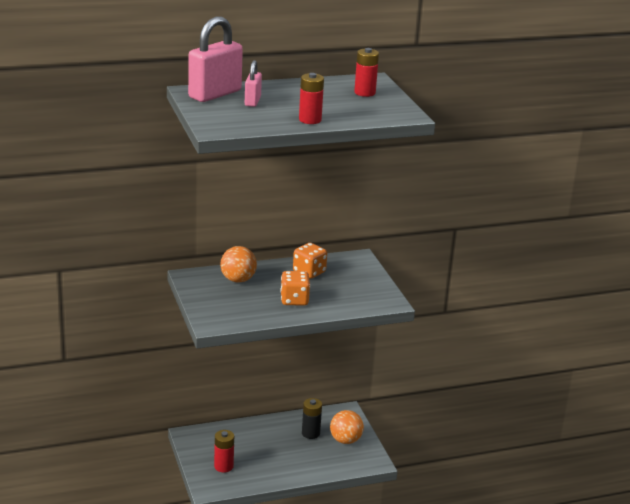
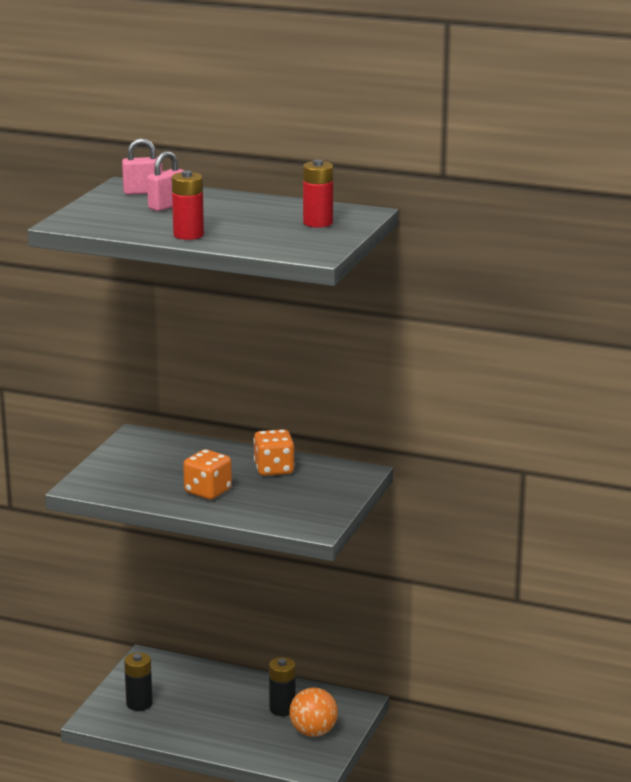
camera: 40 degrees right, 5 degrees down
pink padlock [188,17,243,102] -> pink padlock [122,138,162,195], size x0.53
red battery [214,430,234,473] -> black battery [124,652,153,711]
orange ball [220,246,257,282] -> none

